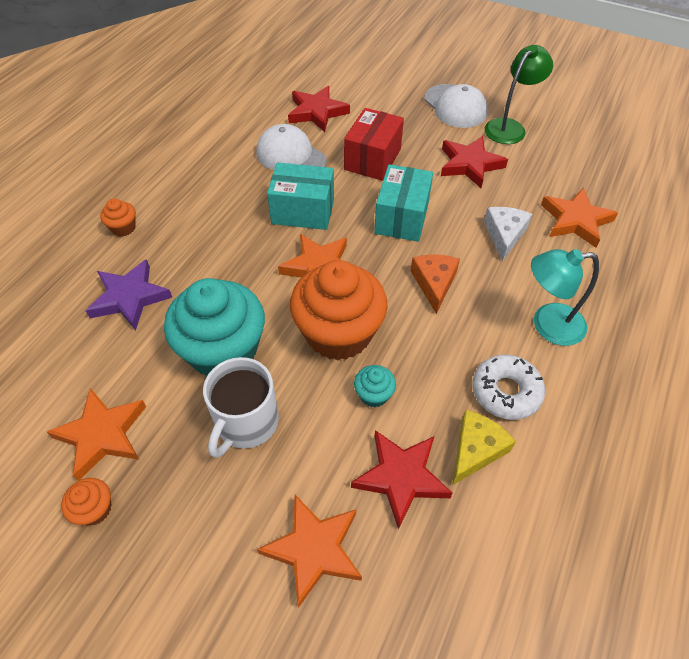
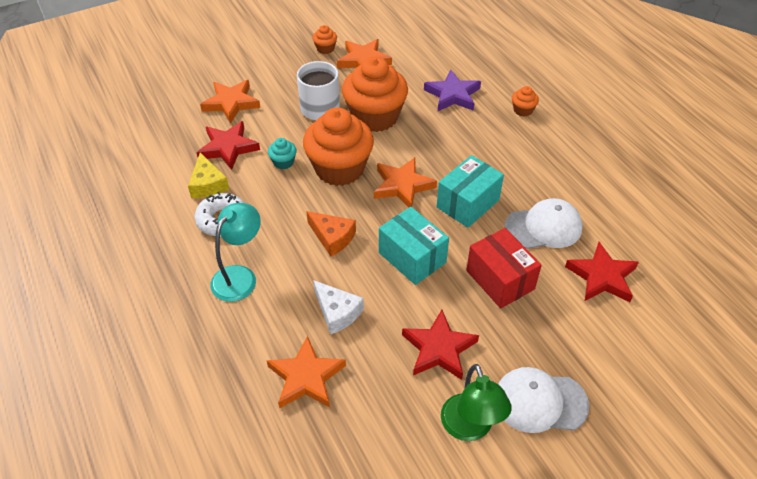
camera: 125 degrees right, 5 degrees down
turquoise cupcake [164,278,265,376] -> orange cupcake [342,57,408,132]

